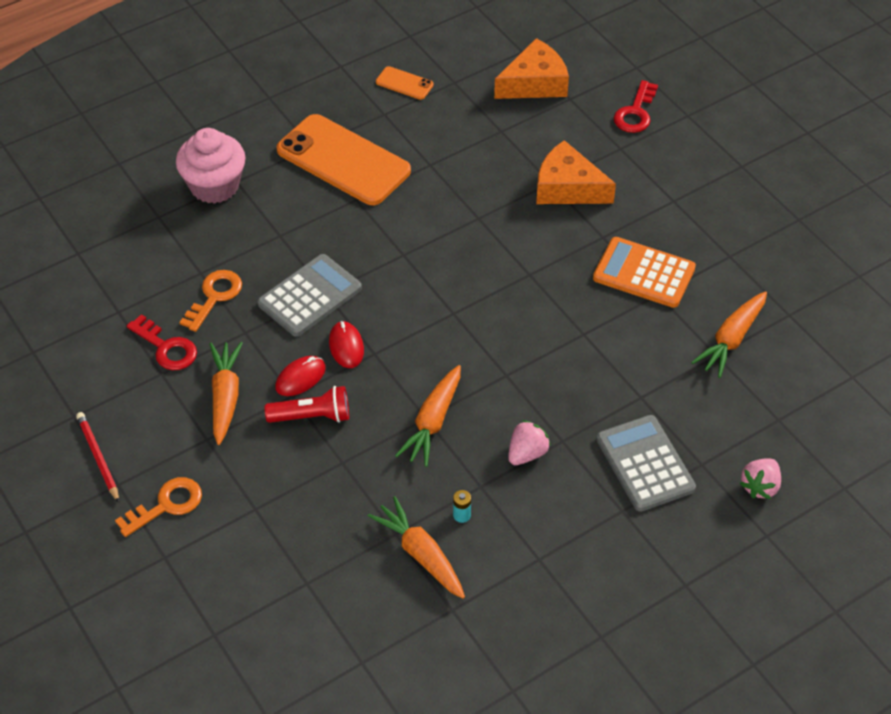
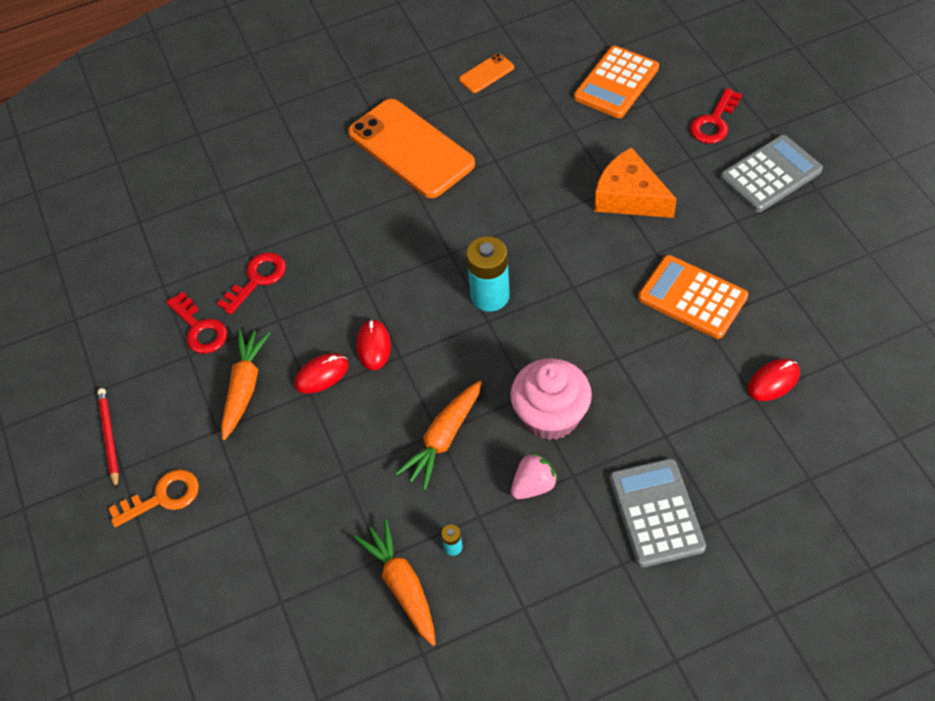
camera: 15 degrees right, 5 degrees up
pink cupcake [176,128,246,204] -> pink cupcake moved to [510,358,592,440]
orange key [179,270,242,332] -> red key [217,253,286,315]
grey calculator [257,254,362,337] -> grey calculator moved to [720,135,823,212]
red flashlight [265,386,349,423] -> none
orange phone [376,66,434,100] -> orange phone turned 75 degrees counterclockwise [459,53,514,93]
orange cheese [494,38,569,99] -> orange calculator [574,46,659,118]
orange carrot [691,291,767,378] -> red mouse [748,359,800,401]
pink strawberry [740,458,781,499] -> none
none -> turquoise battery [466,236,510,312]

